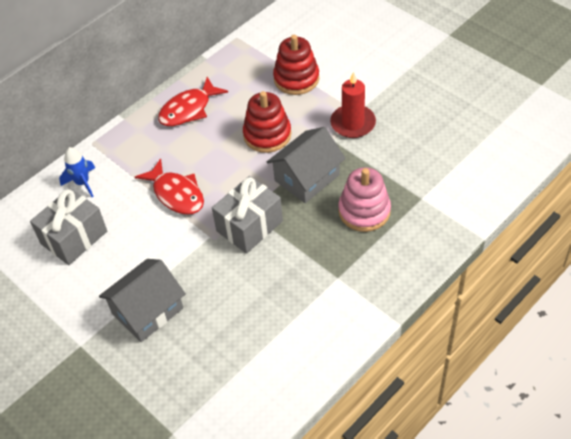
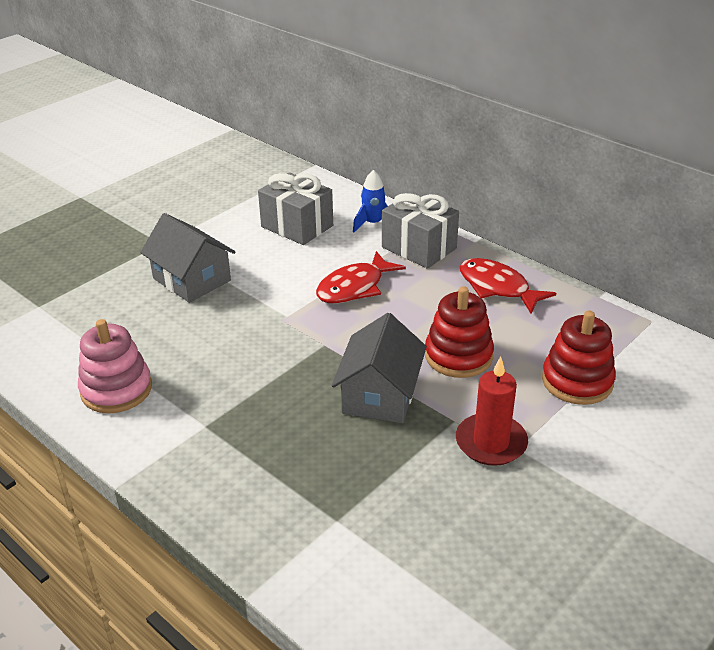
camera: 85 degrees right, 15 degrees down
grey gift [212,176,283,254] -> grey gift moved to [382,192,459,269]
grey house [267,127,346,203] -> grey house turned 60 degrees clockwise [332,313,427,423]
pink stacking toy [338,167,391,232] -> pink stacking toy moved to [78,319,152,413]

